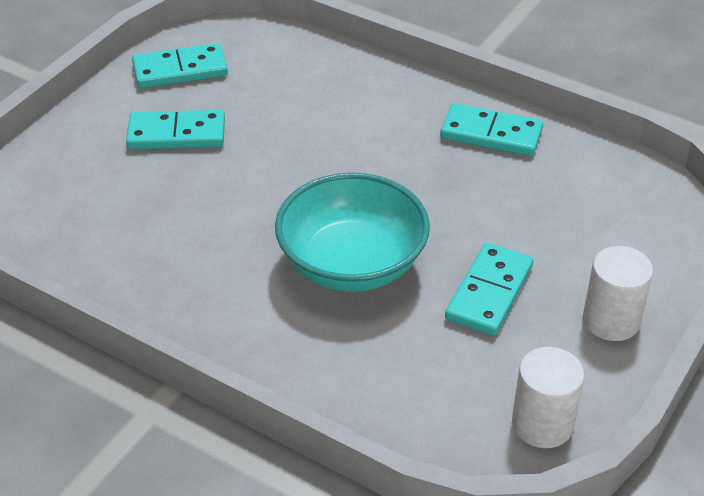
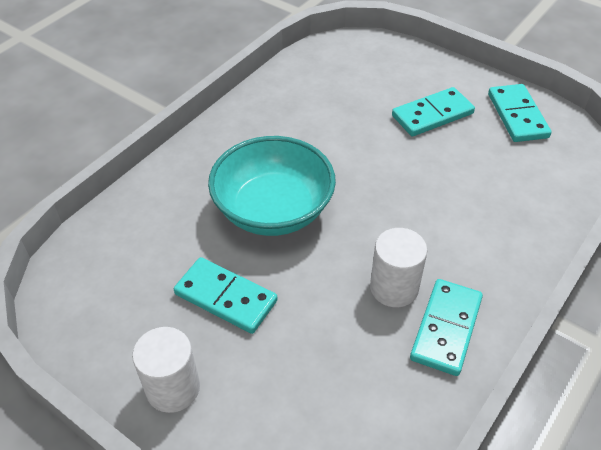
camera: 95 degrees right, 5 degrees up
turquoise domino [126,110,225,149] -> turquoise domino turned 60 degrees clockwise [392,87,475,136]
white cylinder [512,347,584,448] -> white cylinder moved to [370,228,427,307]

